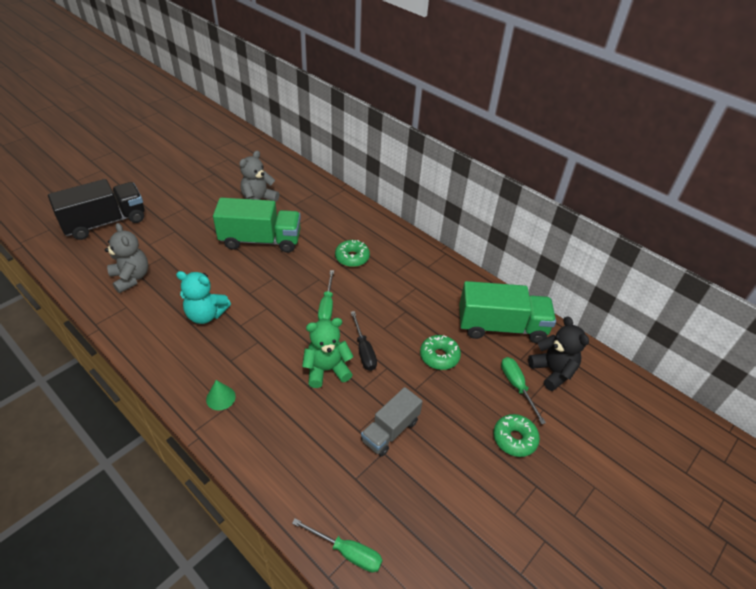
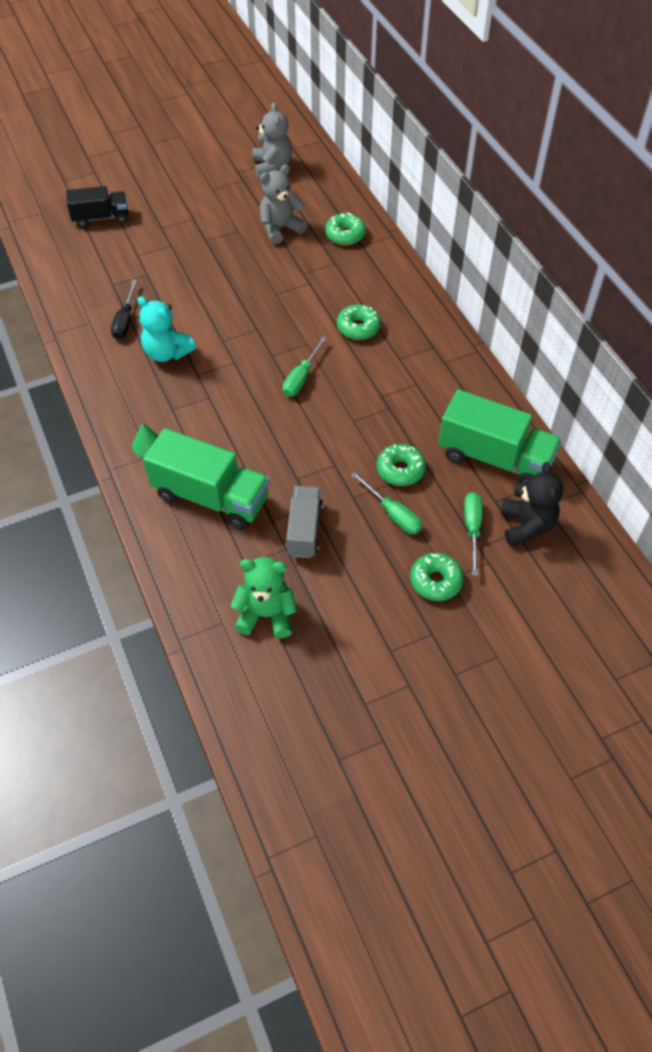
camera: 25 degrees right, 10 degrees up
black truck [48,179,144,240] -> black truck [66,186,128,227], size x0.62
grey teddy bear [105,223,148,293] -> grey teddy bear moved to [252,102,292,178]
green truck [213,198,301,253] -> green truck moved to [143,428,270,530]
green screwdriver [292,518,383,572] -> green screwdriver moved to [351,472,422,534]
green teddy bear [302,318,354,388] -> green teddy bear moved to [230,557,297,638]
black screwdriver [351,311,377,371] -> black screwdriver moved to [111,279,137,339]
grey truck [361,387,423,457] -> grey truck turned 120 degrees clockwise [286,486,323,558]
none -> green donut [325,212,366,245]

